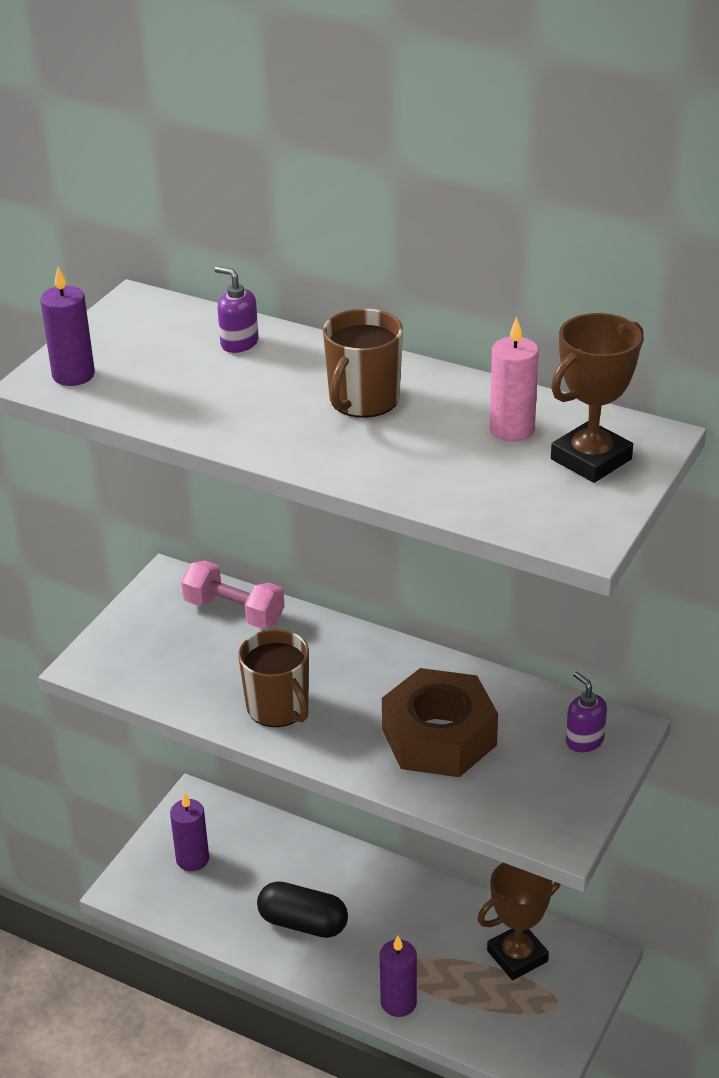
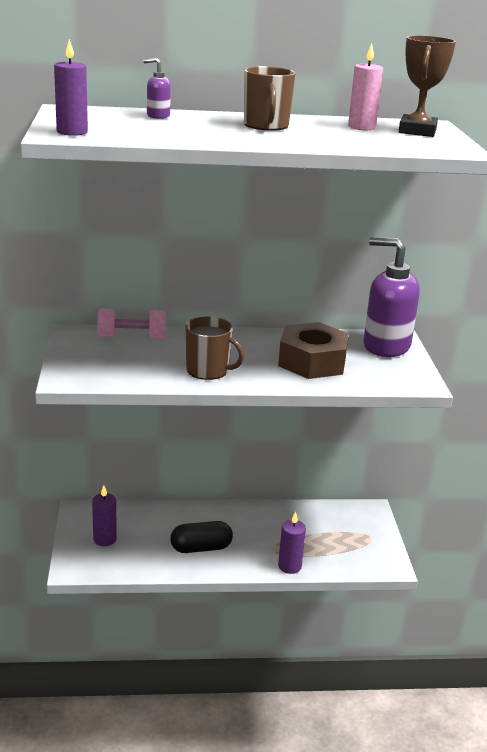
camera: 35 degrees left, 10 degrees down
brown trophy [478,863,561,980] -> none
purple soap dispenser [566,671,607,752] -> purple soap dispenser [363,237,420,357], size x2.33

